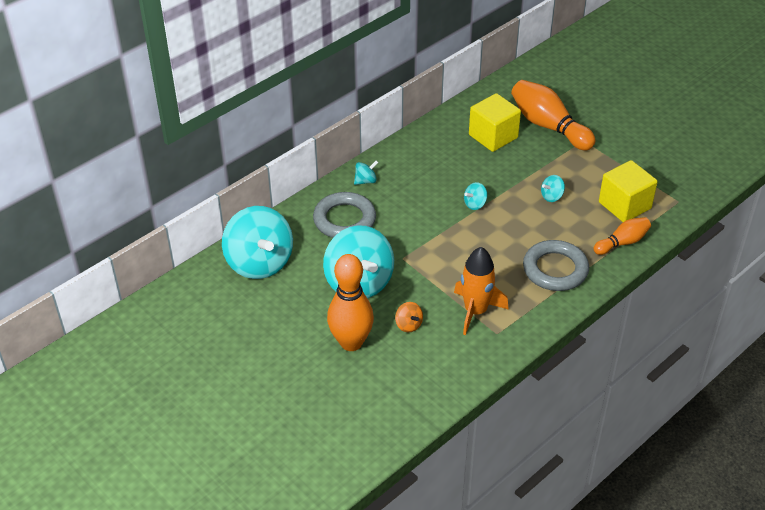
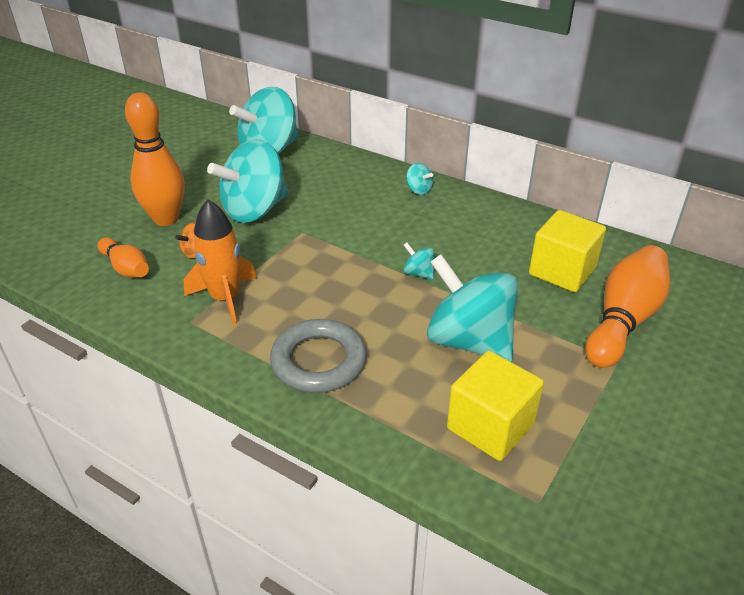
camera: 75 degrees right, 5 degrees down
grey ring [313,192,376,238] -> none
turquoise spinning top [541,175,565,202] -> turquoise spinning top [427,255,518,362], size x2.48
orange bowling pin [593,217,651,255] -> orange bowling pin moved to [98,237,149,278]

